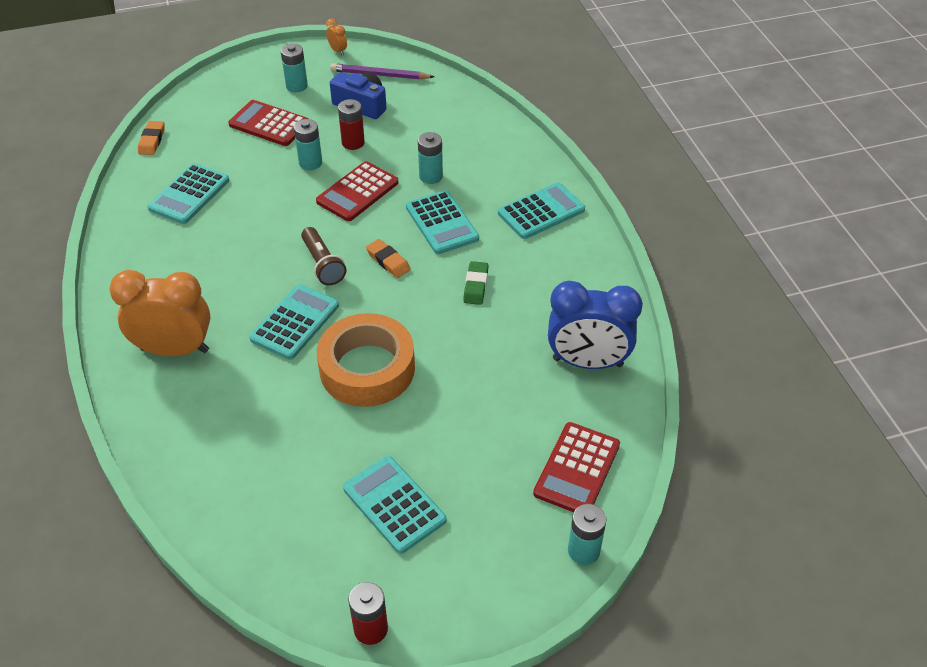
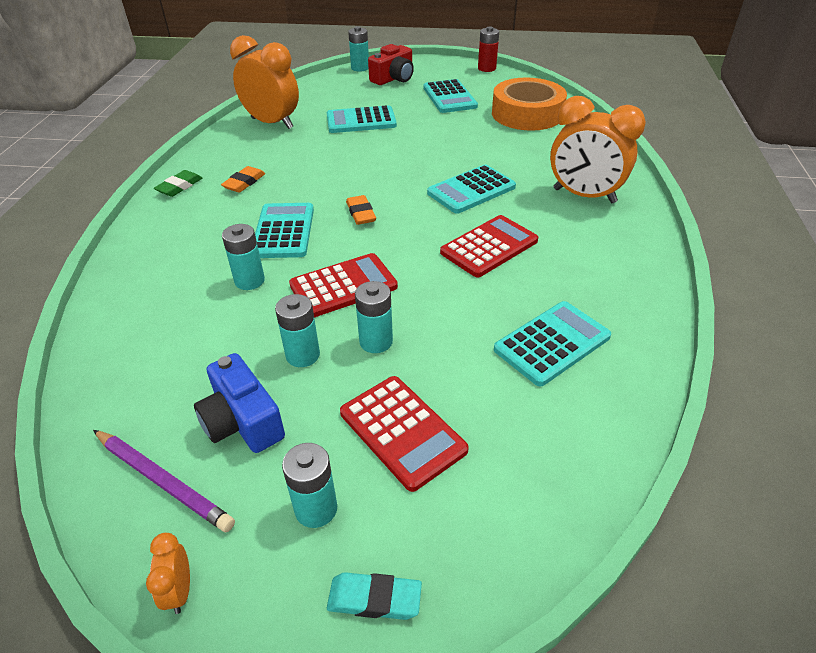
camera: 155 degrees left, 5 degrees down
orange eraser [138,121,164,155] -> orange eraser moved to [221,166,265,193]
brown flashlight [301,227,346,285] -> none
orange tape [317,313,415,407] -> orange tape moved to [492,78,567,131]
red battery [338,99,365,150] -> turquoise battery [275,294,320,367]
green eraser [463,261,488,305] -> green eraser moved to [154,170,202,197]
turquoise calculator [498,182,585,239] -> turquoise calculator moved to [327,105,397,133]
red calculator [533,422,620,512] -> red calculator moved to [440,215,538,277]
blue clock [548,281,643,369] -> orange clock [230,35,299,129]
none -> turquoise eraser [327,572,422,620]
none -> red camera [368,44,414,85]

